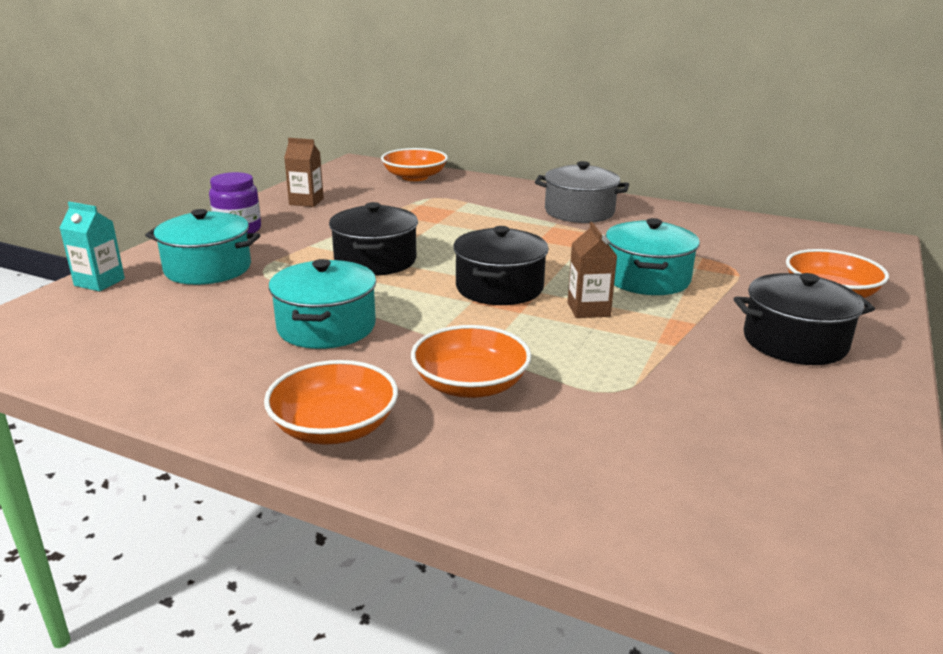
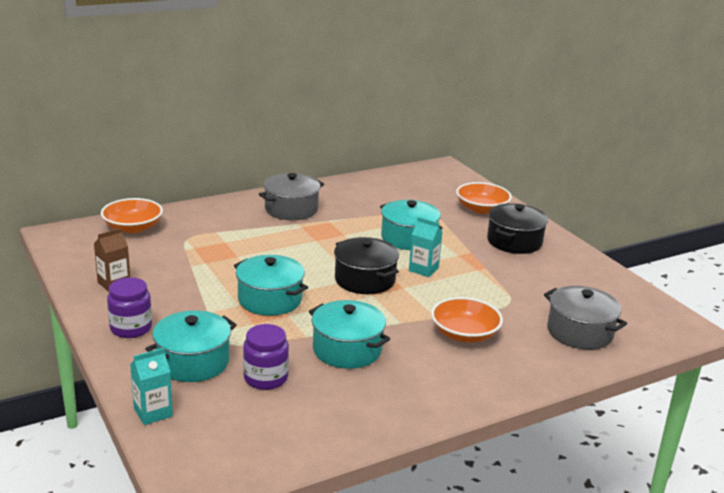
camera: 55 degrees left, 0 degrees up
orange bowl [264,360,398,445] -> none
black pot [329,202,418,276] -> turquoise pot [234,255,308,316]
brown carton [568,222,617,318] -> turquoise carton [409,217,442,277]
none -> purple jar [243,324,289,390]
none -> grey pot [544,286,627,350]

